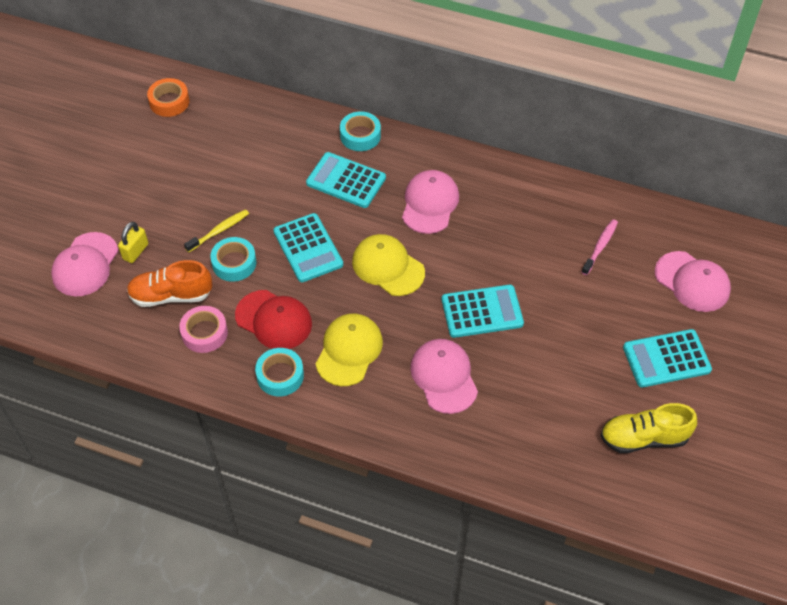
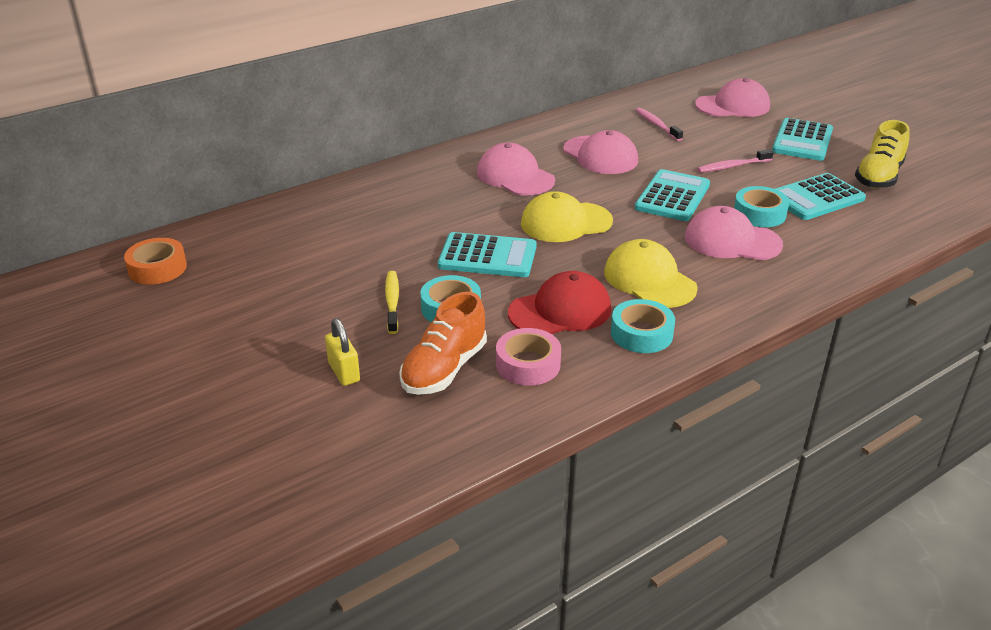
camera: 55 degrees left, 20 degrees down
pink cap [51,232,118,296] -> pink cap moved to [563,130,638,174]
turquoise calculator [306,152,386,208] -> turquoise calculator moved to [775,173,866,220]
turquoise tape [340,111,381,151] -> turquoise tape moved to [734,186,789,227]
none -> pink toothbrush [697,149,774,172]

